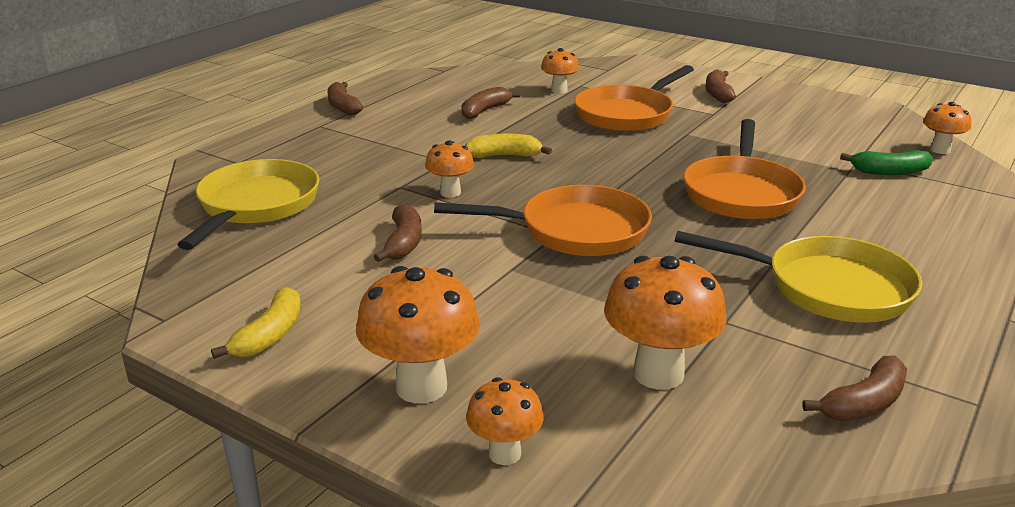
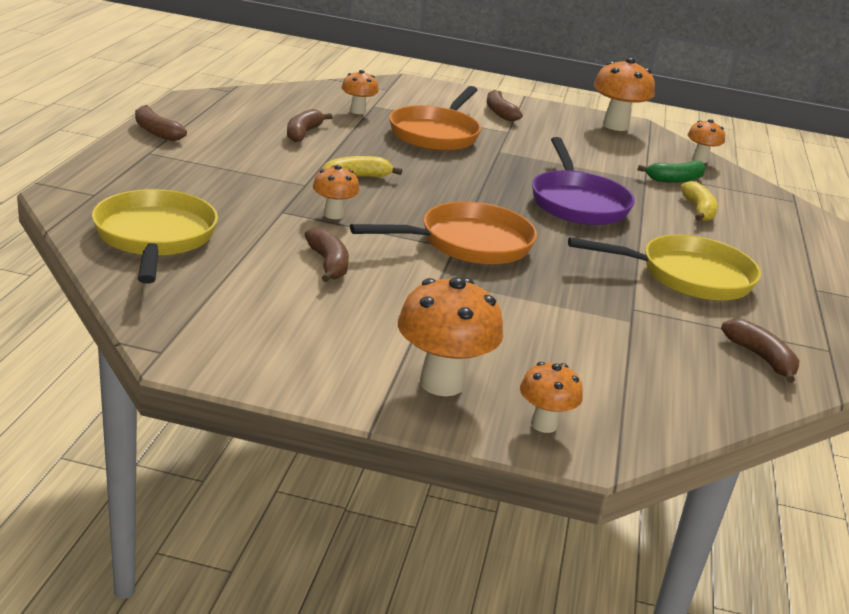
camera: 25 degrees left, 0 degrees up
yellow banana [211,287,301,359] -> yellow banana moved to [681,181,718,221]
orange mushroom [604,256,726,390] -> orange mushroom moved to [593,58,655,131]
orange pan [684,119,806,220] -> purple pan [532,137,635,225]
brown banana [803,355,907,421] -> brown banana turned 60 degrees counterclockwise [721,319,799,383]

